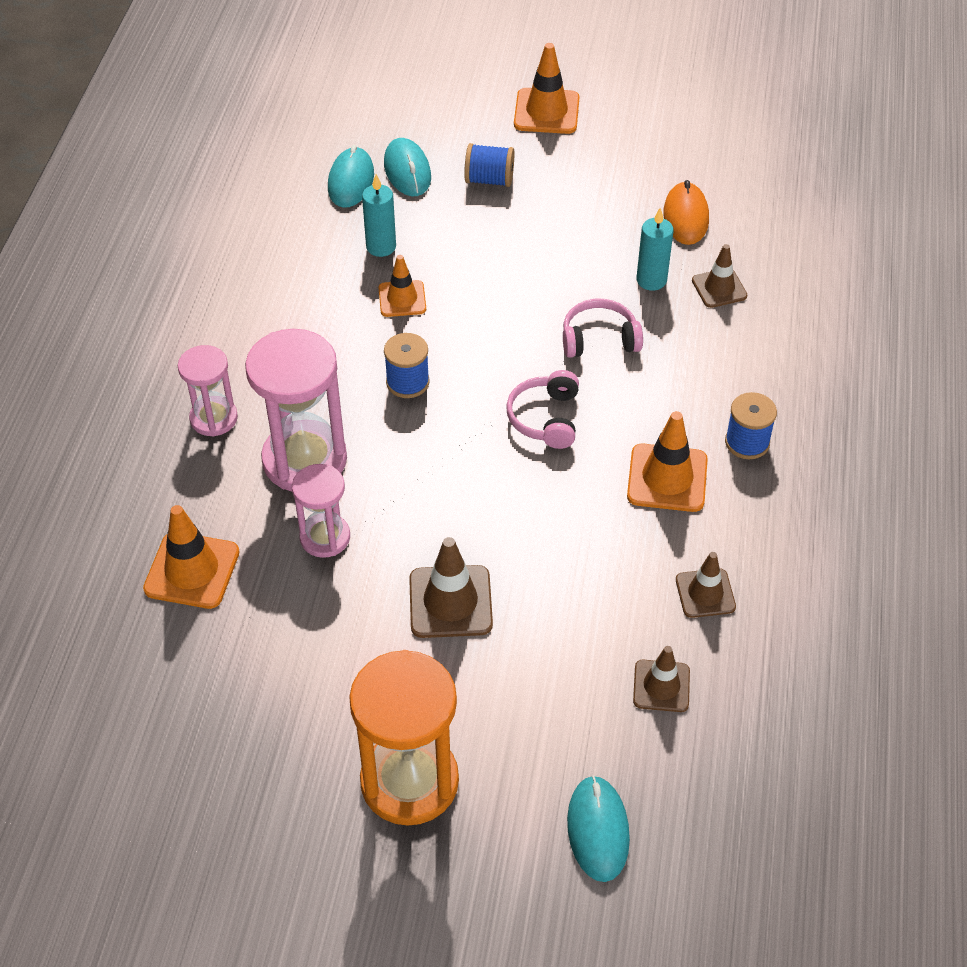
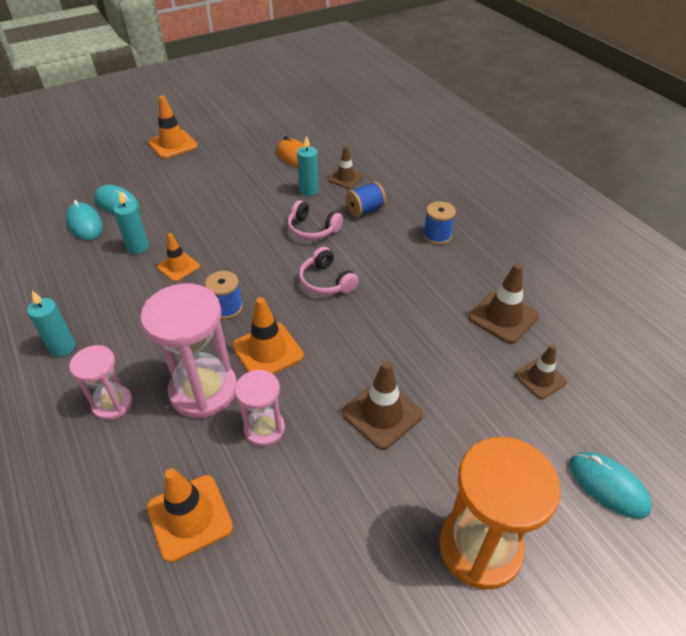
camera: 40 degrees left, 5 degrees down
blue spool [464,143,514,187] -> blue spool moved to [346,182,386,217]
pink headphones [563,299,643,358] -> pink headphones turned 105 degrees counterclockwise [287,200,343,240]
orange traffic cone [627,411,708,512] -> orange traffic cone moved to [232,297,304,374]
brown traffic cone [676,552,736,618] -> brown traffic cone [469,263,539,344], size x1.53
none -> turquoise candle [27,291,75,357]

